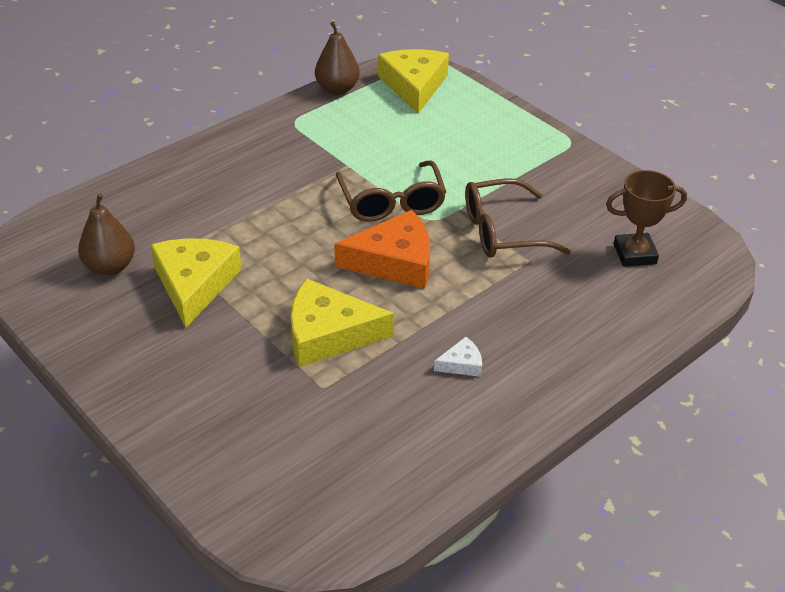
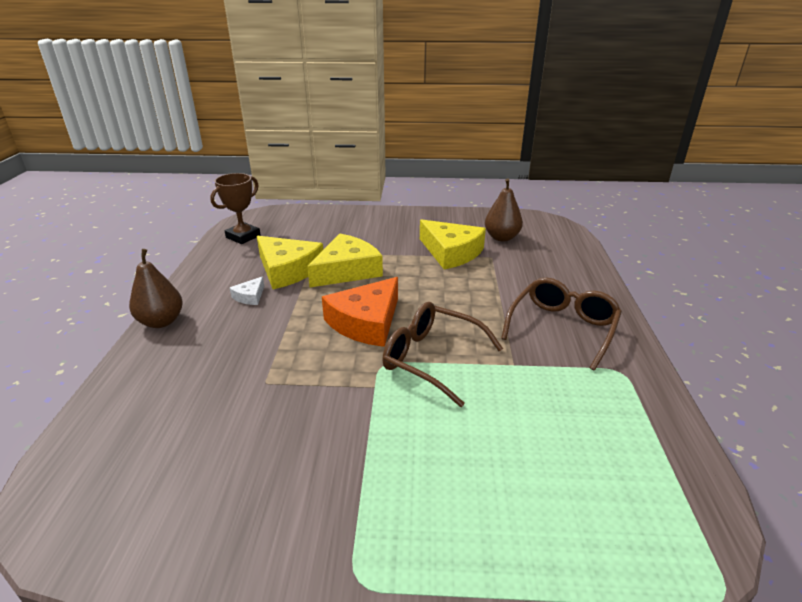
camera: 135 degrees right, 10 degrees down
brown pear [315,21,360,95] -> brown pear moved to [129,249,183,328]
yellow cheese [378,49,449,114] -> yellow cheese moved to [257,236,323,289]
brown glasses [465,179,571,258] -> brown glasses moved to [501,277,622,370]
brown trophy [606,170,687,267] -> brown trophy moved to [210,173,261,244]

